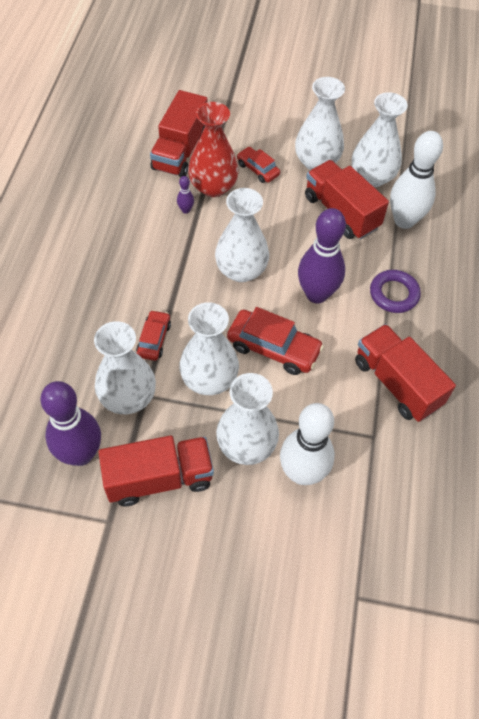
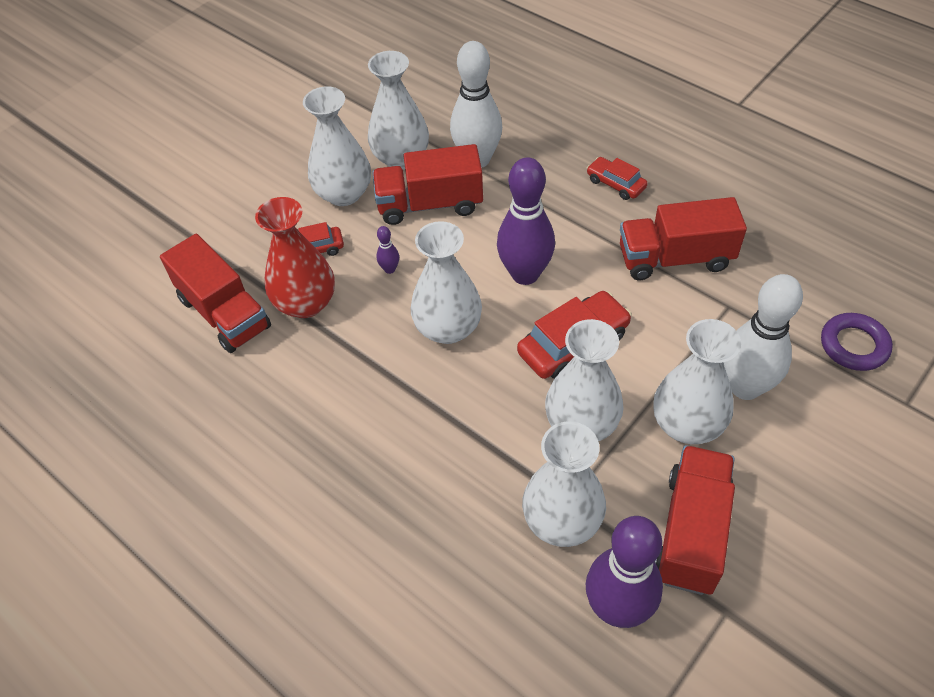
camera: 55 degrees left, 5 degrees down
red car [136,310,171,361] -> red car moved to [587,157,647,200]
purple bowling pin [177,176,194,213] -> purple bowling pin moved to [376,226,399,274]
purple ring [370,270,421,313] -> purple ring moved to [821,313,893,371]

